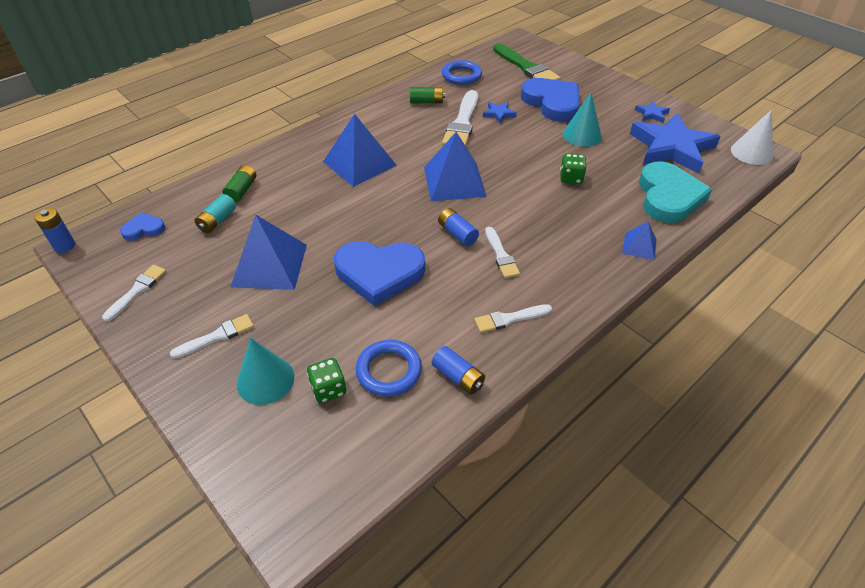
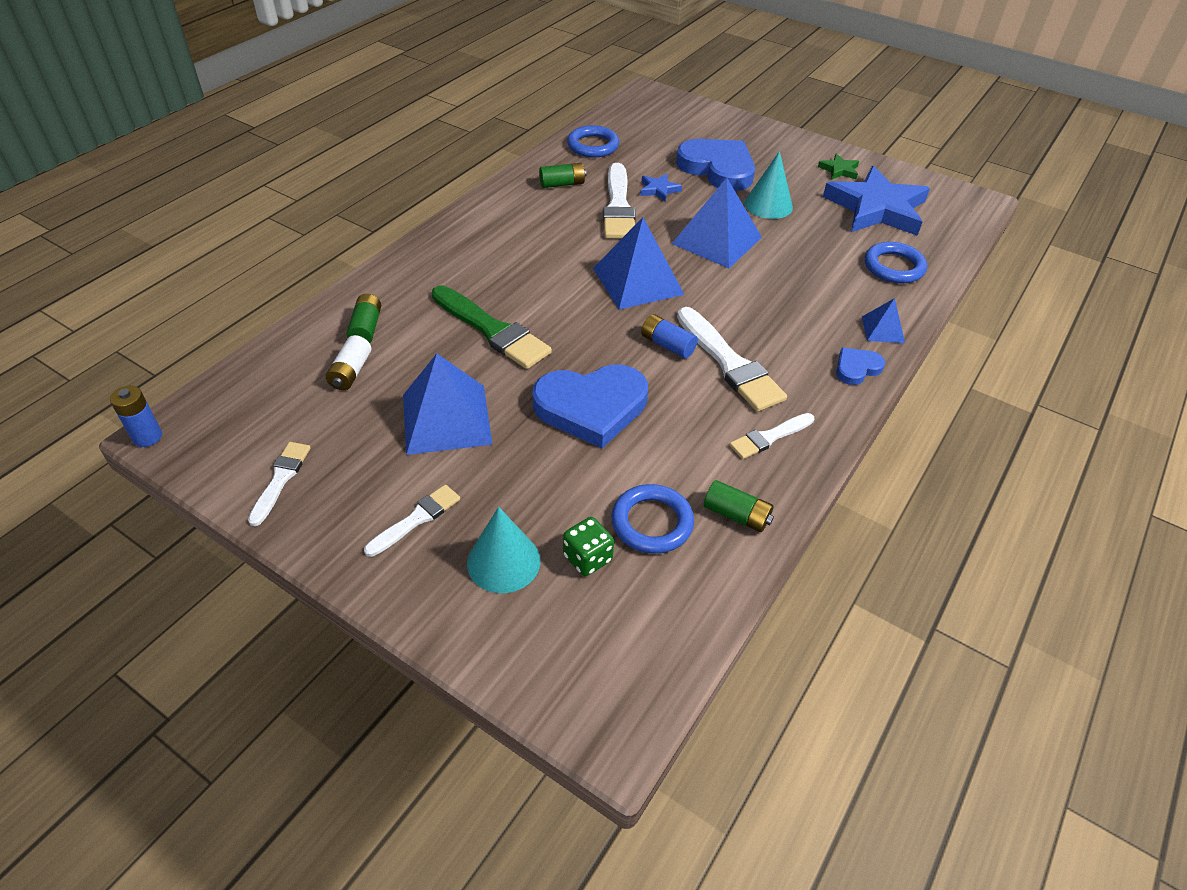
camera: 15 degrees left, 0 degrees up
blue heart [120,212,165,241] -> blue heart moved to [836,348,886,385]
turquoise battery [195,194,236,233] -> white battery [326,335,371,390]
blue pyramid [323,114,397,187] -> blue pyramid moved to [672,178,762,268]
blue battery [432,346,485,395] -> green battery [704,480,774,532]
white brush [485,227,520,278] -> white brush [677,307,787,412], size x1.76
green brush [493,43,561,80] -> green brush moved to [432,285,552,369]
green dice [560,154,587,184] -> none
blue star [635,101,670,123] -> green star [818,154,859,180]
turquoise heart [639,161,712,223] -> blue ring [865,242,927,283]
white cone [731,110,773,165] -> none

